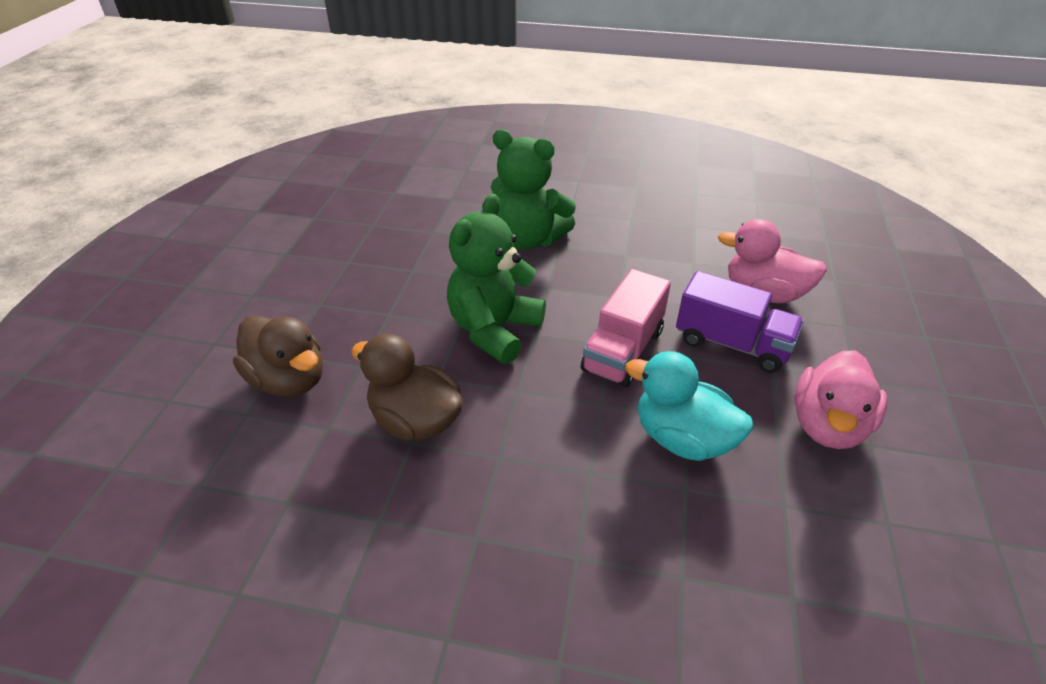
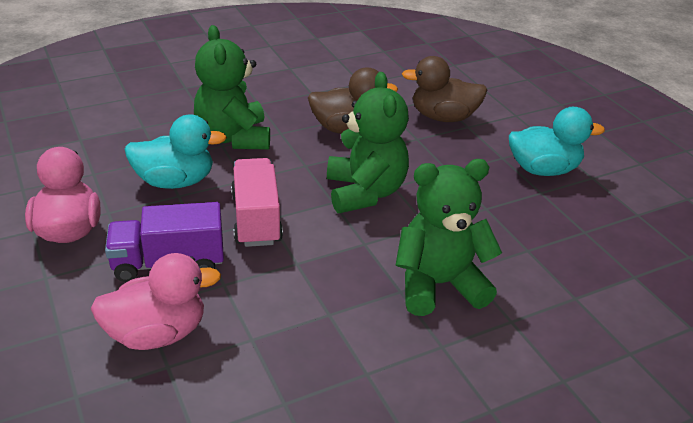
camera: 140 degrees right, 5 degrees down
none -> green teddy bear [194,25,270,150]
none -> turquoise duck [509,107,605,176]

